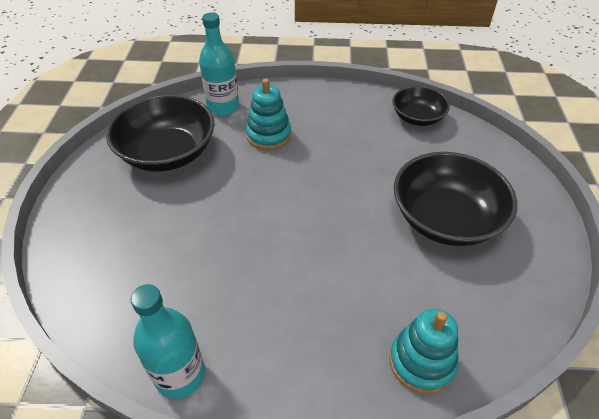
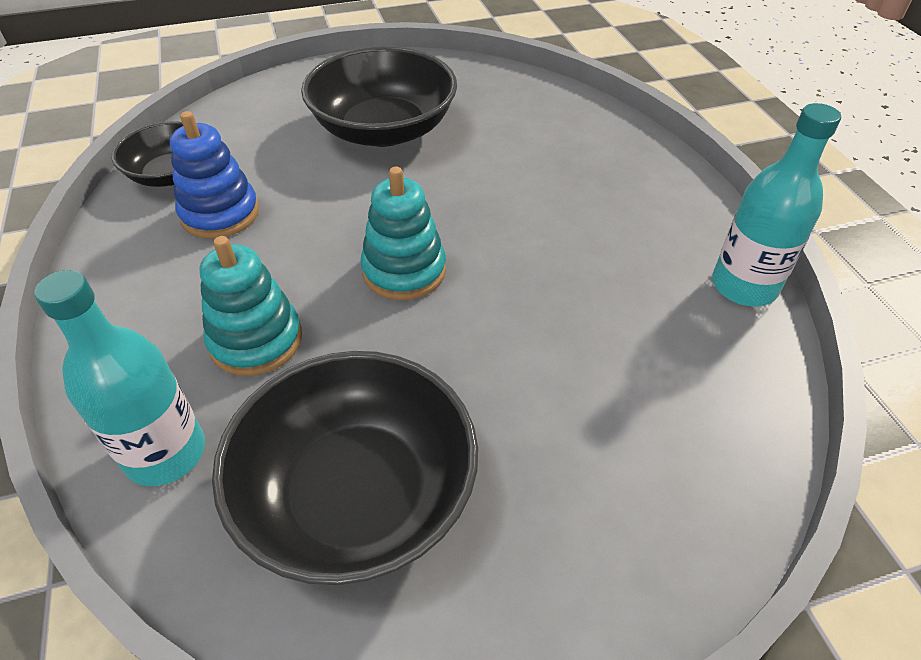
camera: 110 degrees left, 0 degrees up
turquoise stacking toy [389,309,458,394] -> turquoise stacking toy moved to [360,166,446,300]
none -> blue stacking toy [170,111,259,239]

